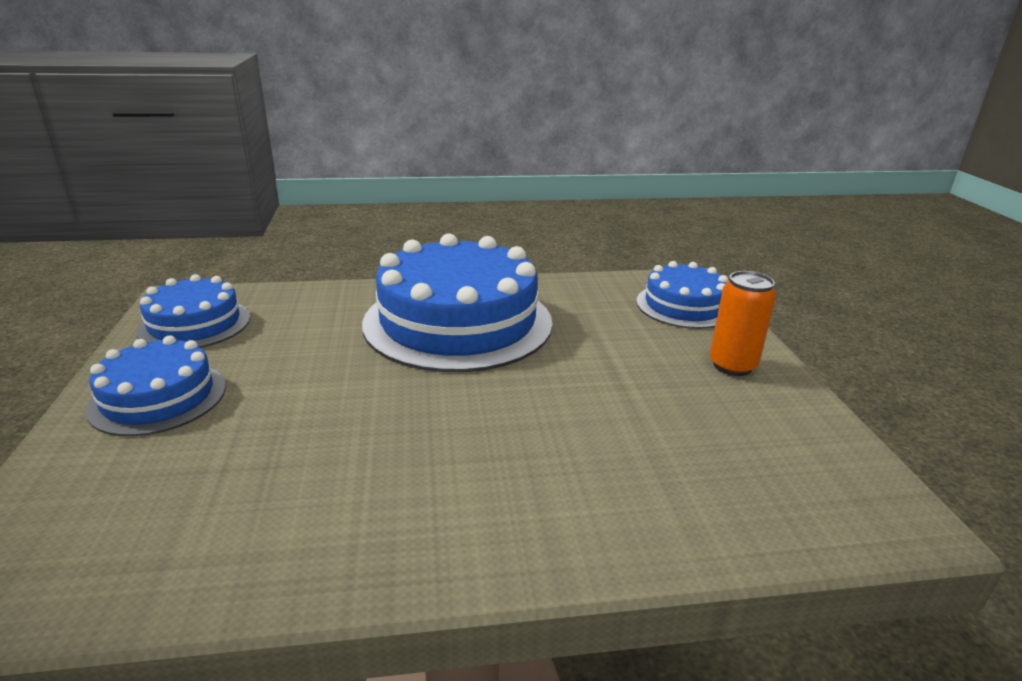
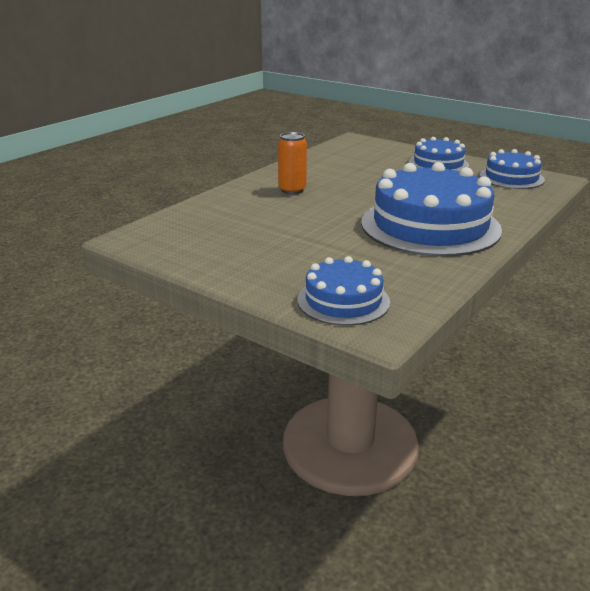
camera: 135 degrees right, 0 degrees up
orange can [710,271,776,376] -> orange can moved to [278,132,307,194]

